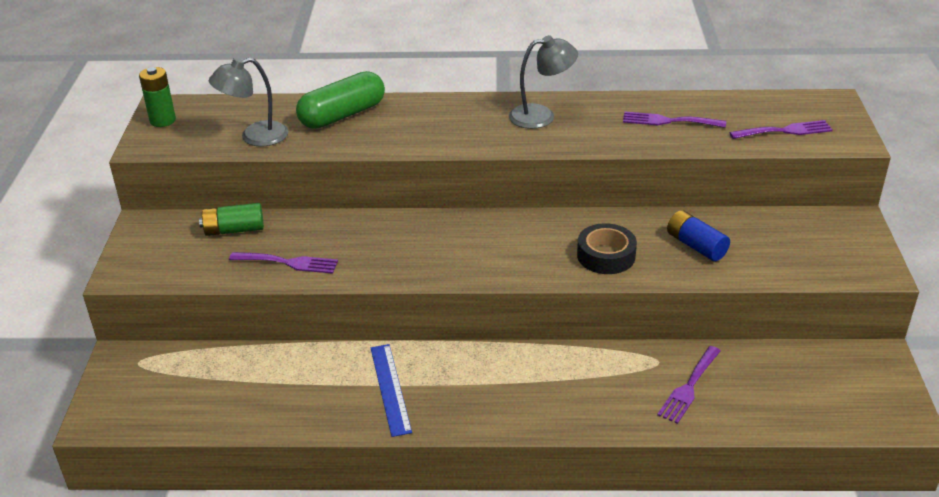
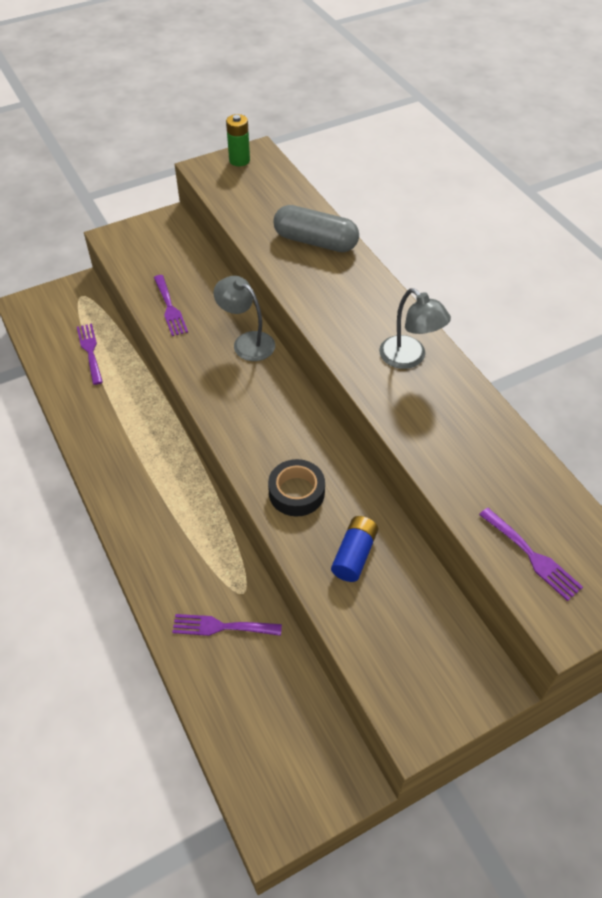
camera: 60 degrees right, 15 degrees up
green battery [199,203,264,236] -> none
grey lamp [209,58,288,147] -> grey lamp moved to [213,276,275,361]
green capsule [296,71,385,129] -> grey capsule [273,205,359,252]
blue ruler [371,344,412,437] -> none
purple fork [623,111,726,128] -> purple fork moved to [77,324,103,385]

